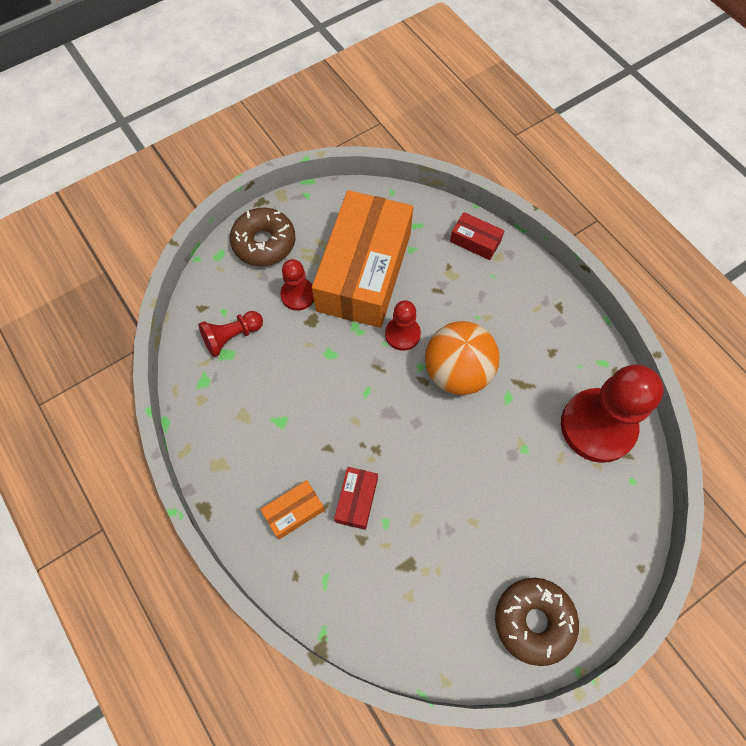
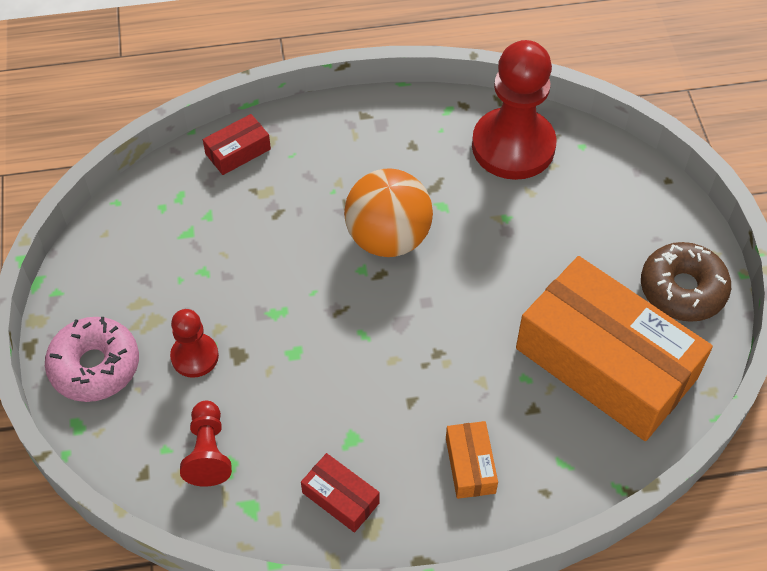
camera: 65 degrees left, 10 degrees down
brown donut [230,207,295,266] -> pink donut [45,317,139,402]
orange box [312,190,413,328] -> orange box moved to [516,256,713,441]
red box [334,467,378,530] -> red box moved to [301,453,380,533]
red pawn [385,300,421,351] -> none

